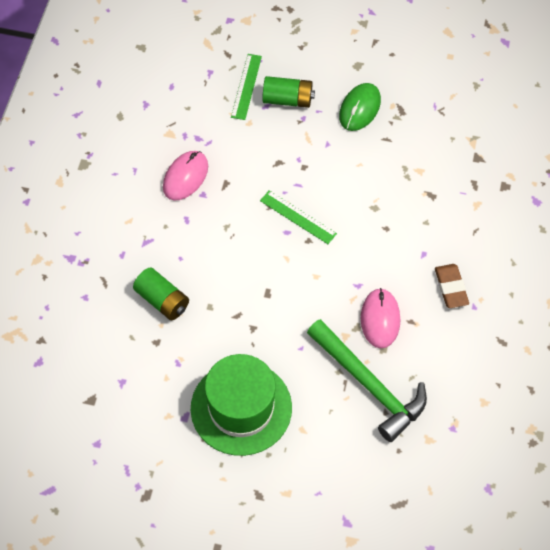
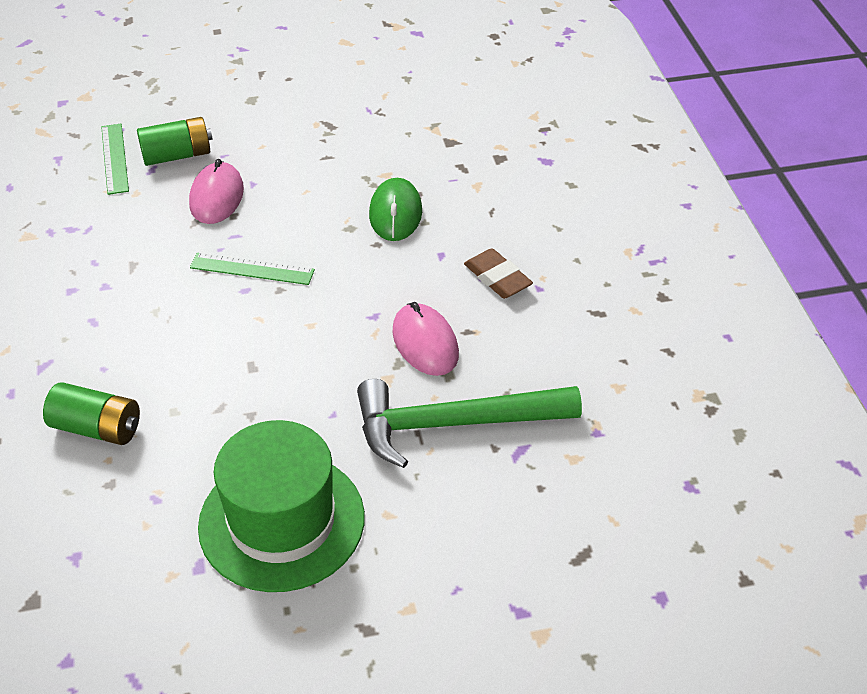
camera: 25 degrees left, 15 degrees down
pink mouse [163,151,208,200] -> pink mouse moved to [189,159,244,224]
green hammer [307,319,427,442] -> green hammer turned 150 degrees clockwise [357,379,582,468]
green mouse [339,83,381,131] -> green mouse moved to [369,178,422,241]

